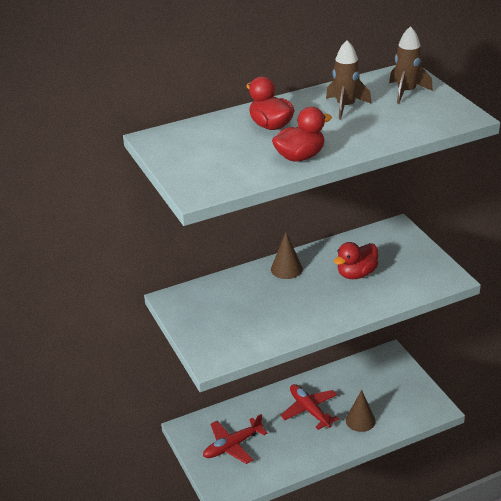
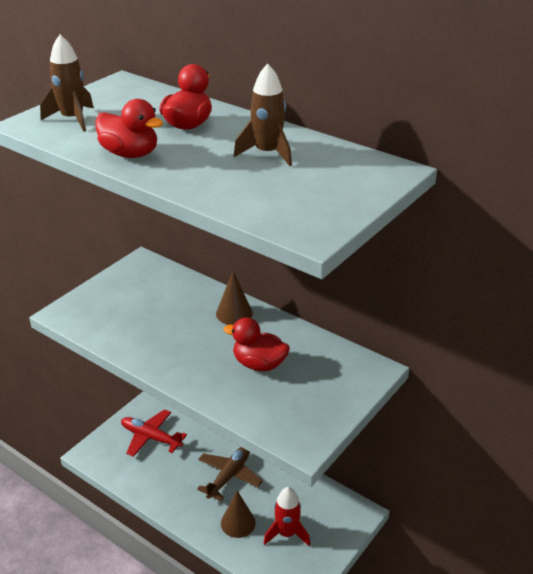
camera: 60 degrees right, 0 degrees up
red plane [280,384,339,430] -> brown plane [197,447,263,501]
brown rocket [389,26,433,104] -> brown rocket moved to [40,35,94,132]
none -> red rocket [264,487,310,546]

